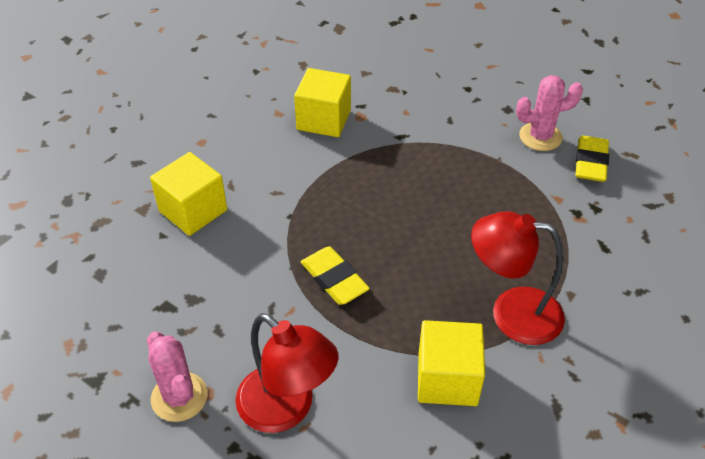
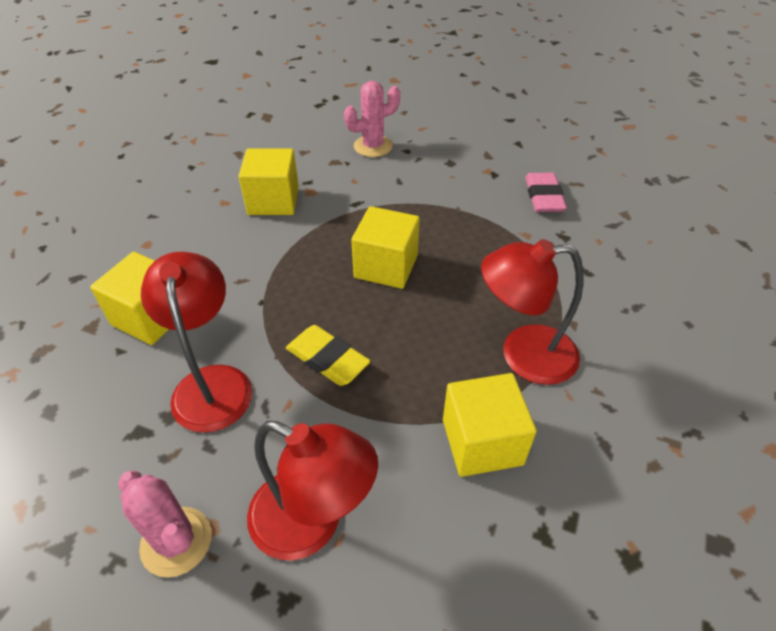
camera: 15 degrees left, 0 degrees up
pink cactus [516,75,583,151] -> pink cactus moved to [344,81,400,157]
yellow eraser [575,136,609,182] -> pink eraser [525,173,567,212]
none -> red lamp [141,252,252,433]
none -> yellow cube [351,206,420,289]

